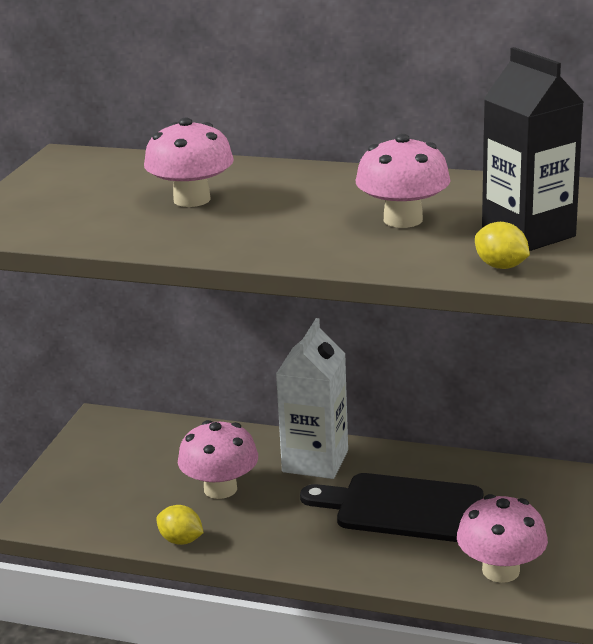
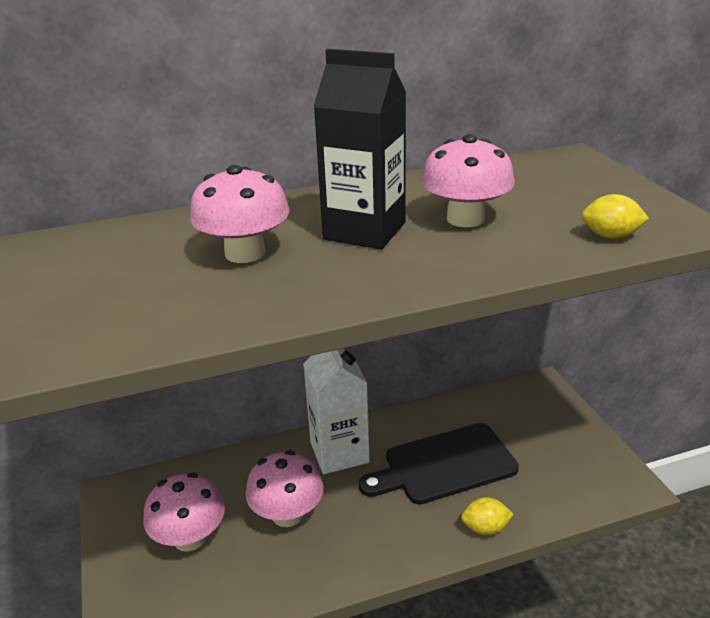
camera: 35 degrees left, 5 degrees up
yellow lemon [156,505,204,545] -> yellow lemon moved to [461,497,514,535]
pink mushroom [457,494,548,583] -> pink mushroom moved to [143,473,225,552]
black carton [482,47,584,251] -> black carton moved to [313,49,406,249]

